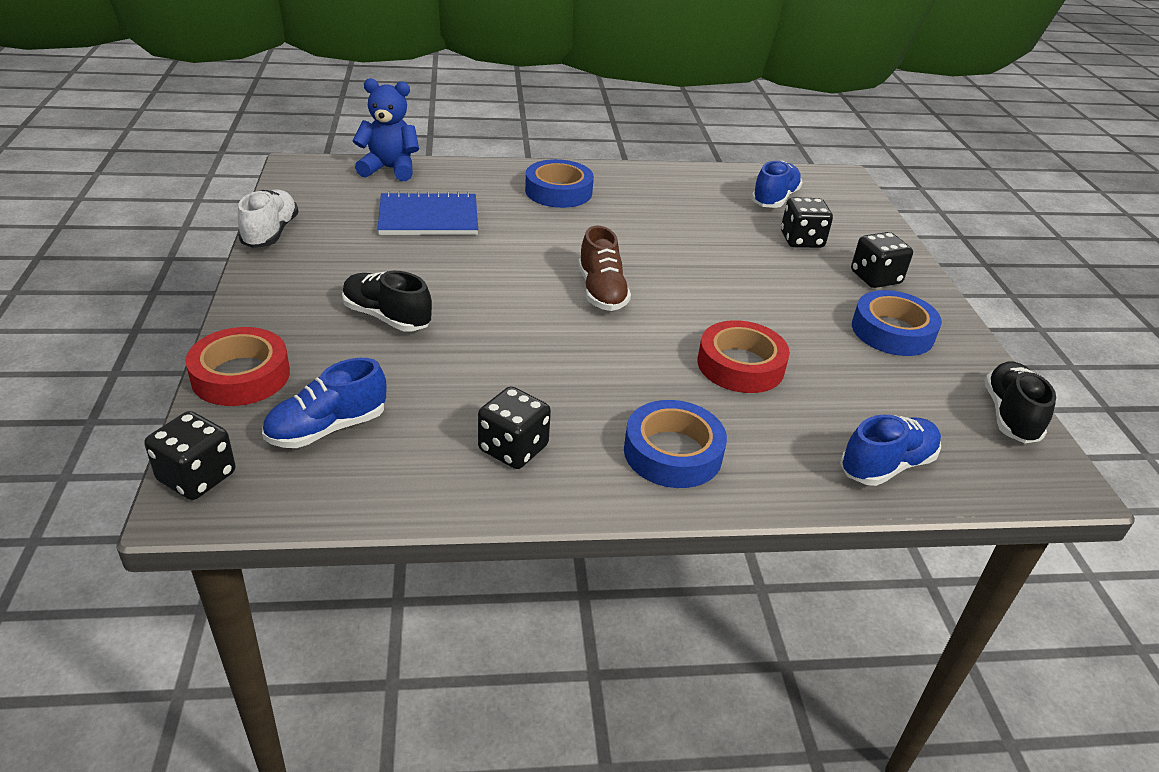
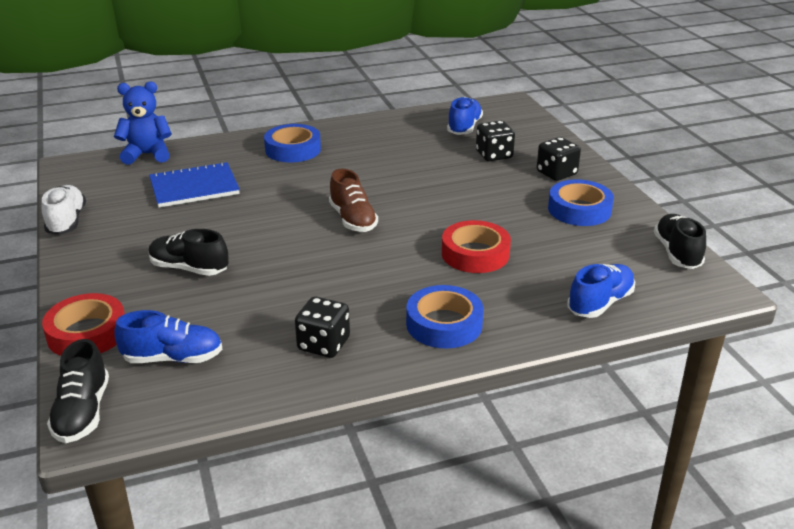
camera: 10 degrees left, 5 degrees down
black dice [145,411,235,500] -> black shoe [47,339,109,443]
blue shoe [262,358,386,448] -> blue shoe turned 135 degrees counterclockwise [114,310,222,363]

